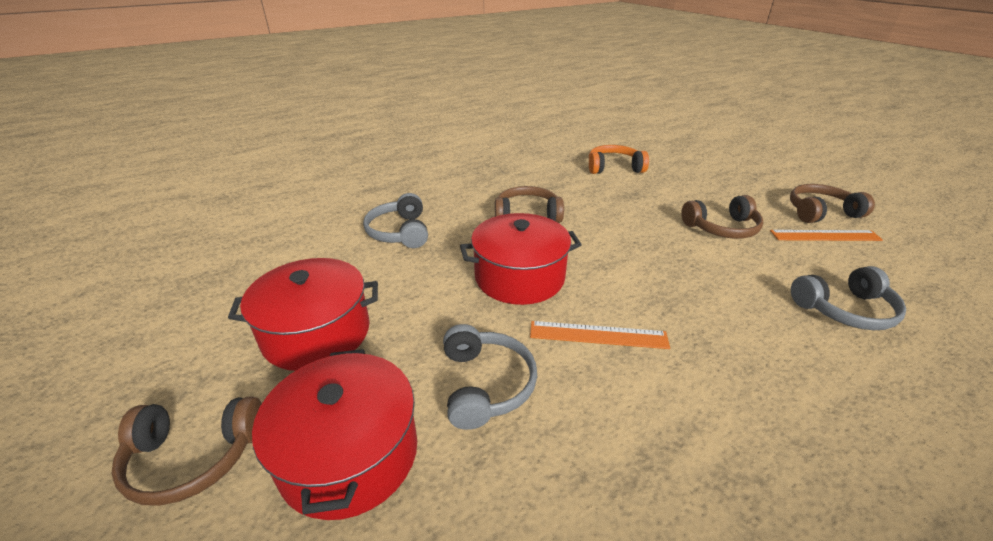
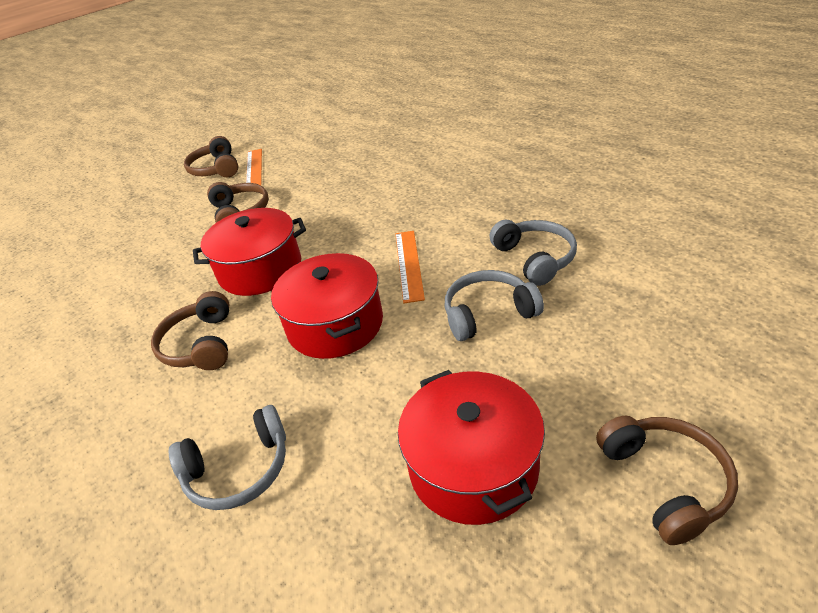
camera: 95 degrees left, 5 degrees up
red pot [252,349,417,520] -> red pot moved to [193,208,306,296]
orange headphones [589,145,649,174] -> none
grey headphones [791,266,906,330] -> grey headphones moved to [489,220,577,286]

